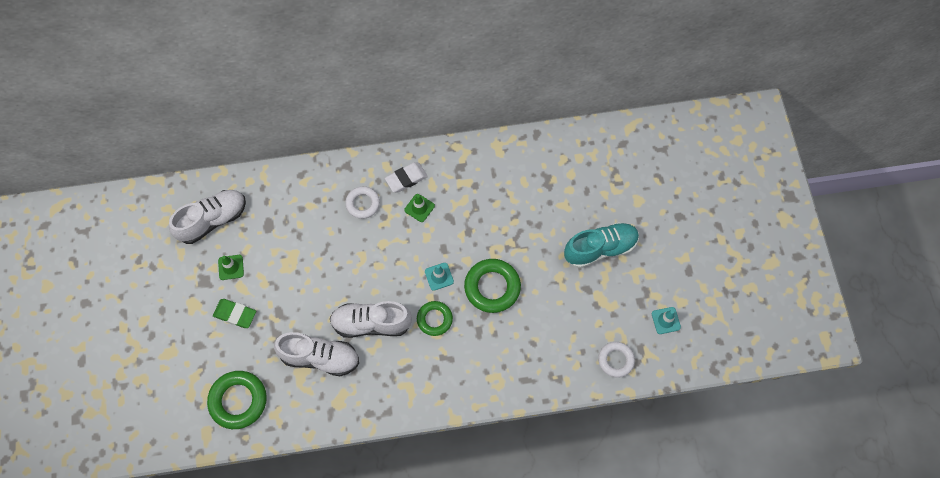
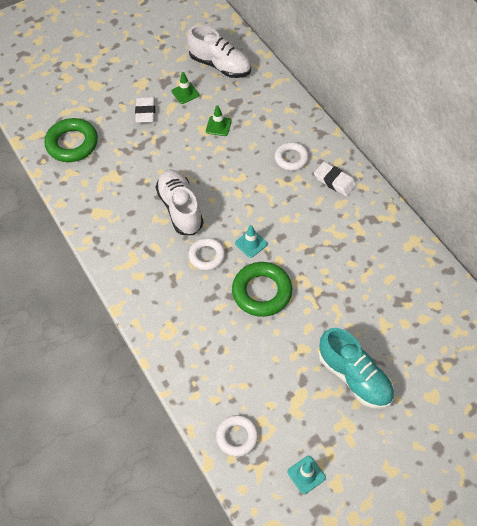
camera: 70 degrees right, 10 degrees down
green eraser [213,299,256,328] -> white eraser [135,97,155,123]
white shoe [274,332,359,376] -> none
green traffic cone [404,194,435,222] -> green traffic cone moved to [206,105,232,136]
green ring [417,301,453,336] -> white ring [188,238,225,271]

